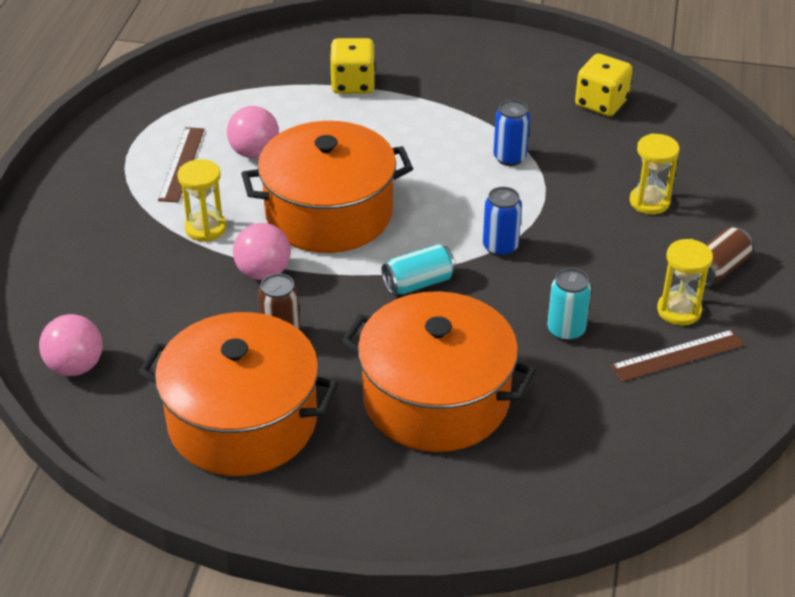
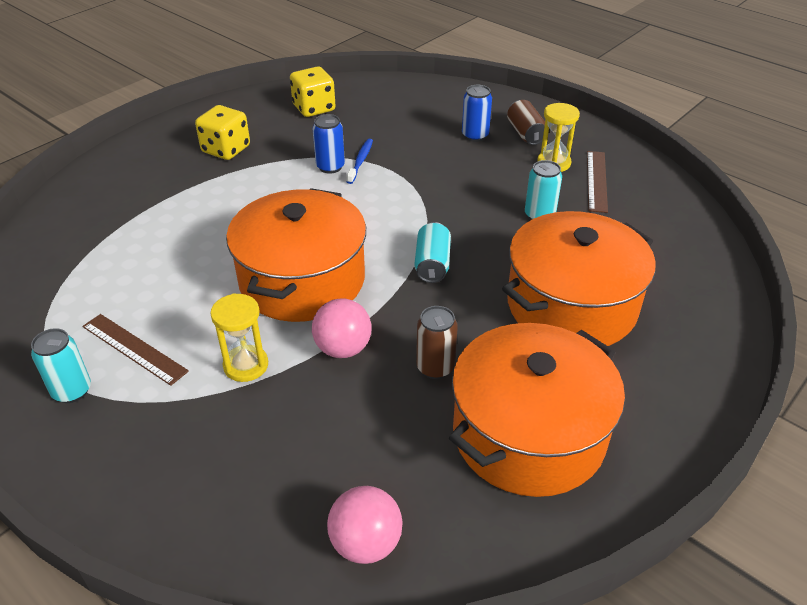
camera: 60 degrees left, 0 degrees up
pink ball [227,106,279,158] -> none
yellow dice [330,38,375,94] -> yellow dice moved to [195,105,250,160]
blue can [483,187,522,257] -> blue can moved to [462,85,492,142]
yellow hourglass [630,133,680,215] -> none
none -> turquoise can [31,328,91,403]
none -> blue toothbrush [347,139,373,184]

